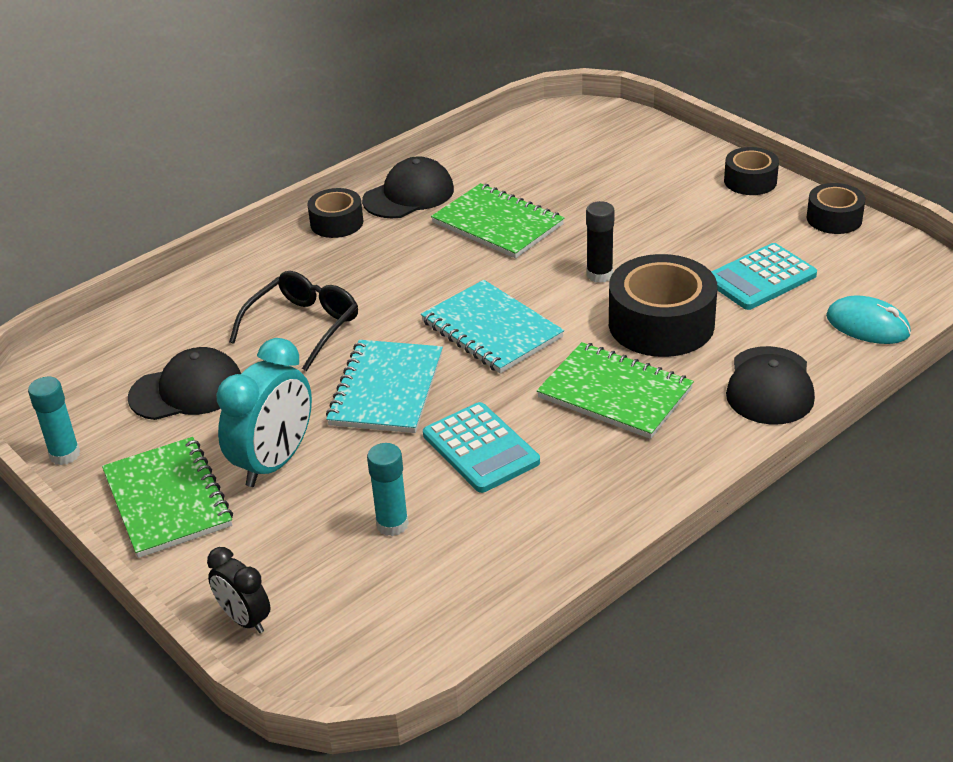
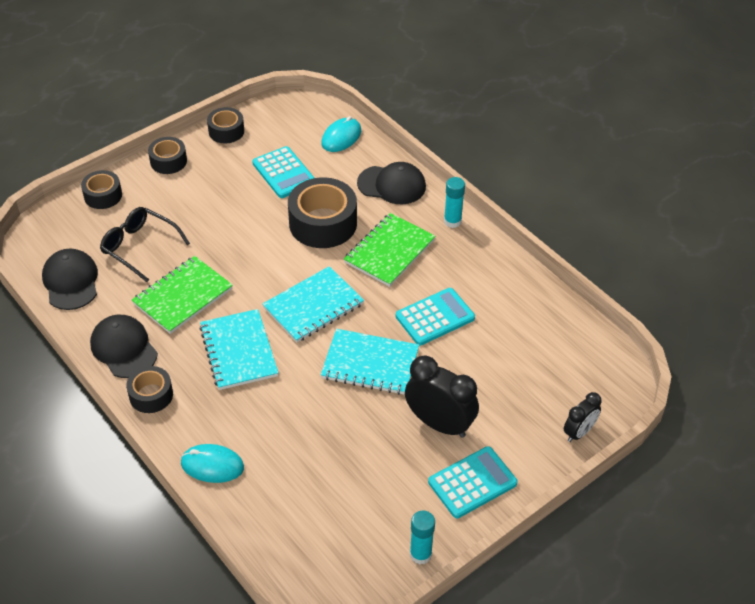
camera: 90 degrees left, 10 degrees up
green notebook [102,437,233,558] -> turquoise calculator [428,446,518,518]
black cap [128,347,241,420] -> black cap moved to [42,249,98,310]
turquoise clock [216,338,312,487] -> black clock [405,355,479,438]
black glasses [229,271,358,371] -> black glasses moved to [100,207,190,282]
turquoise glue stick [367,443,409,536] -> turquoise glue stick moved to [444,177,465,228]
black glue stick [586,201,615,283] -> none
none -> black tape [81,170,122,209]
none -> turquoise mouse [181,444,244,483]
none -> turquoise notebook [199,309,279,390]

